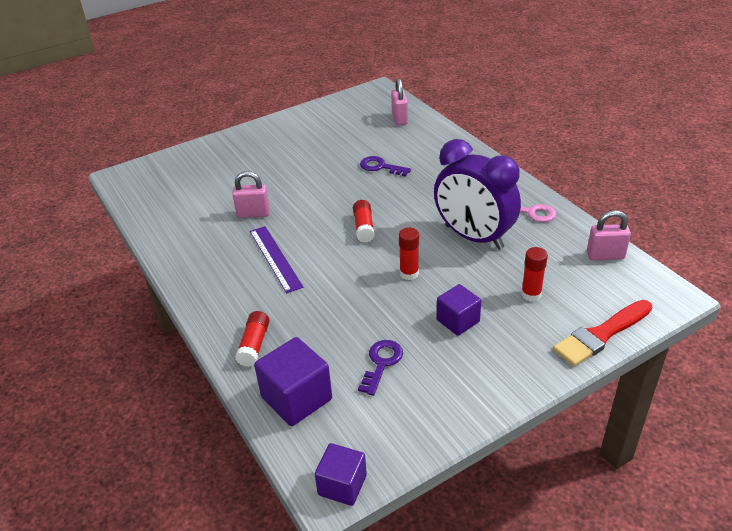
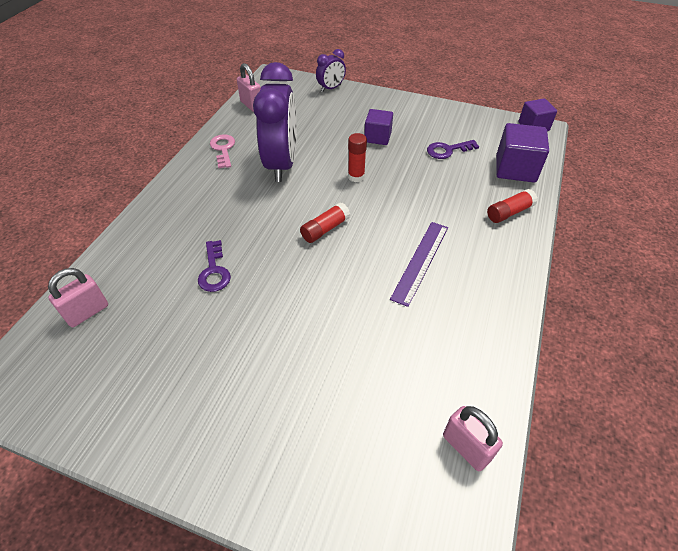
camera: 130 degrees left, 10 degrees up
pink padlock [232,171,270,218] -> pink padlock moved to [443,406,503,471]
red glue stick [521,247,548,301] -> none
red brush [553,300,652,366] -> purple clock [316,49,346,92]

